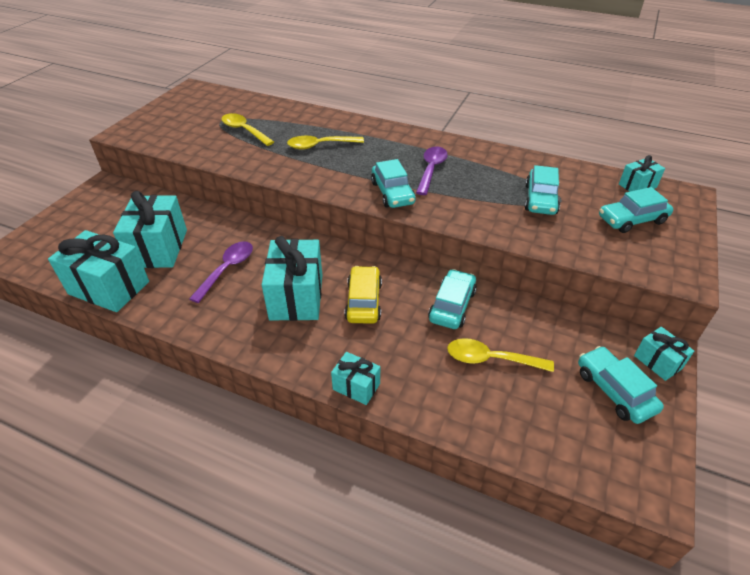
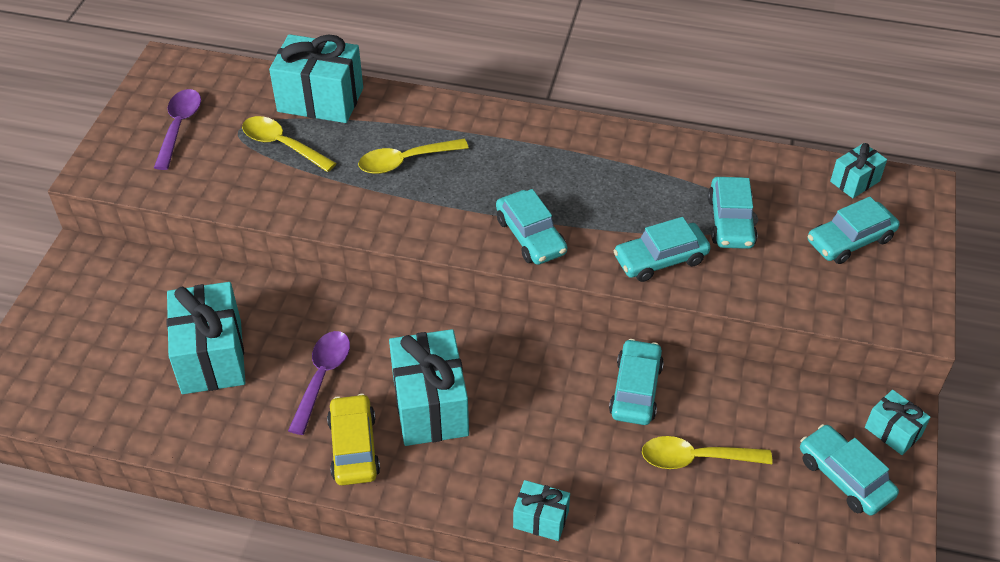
camera: 10 degrees left, 5 degrees up
turquoise gift [48,230,149,312] -> turquoise gift moved to [269,34,363,123]
yellow car [345,266,382,324] -> yellow car moved to [327,394,380,486]
purple spoon [416,146,448,195] -> purple spoon moved to [154,89,201,170]
none -> turquoise car [613,217,711,282]

